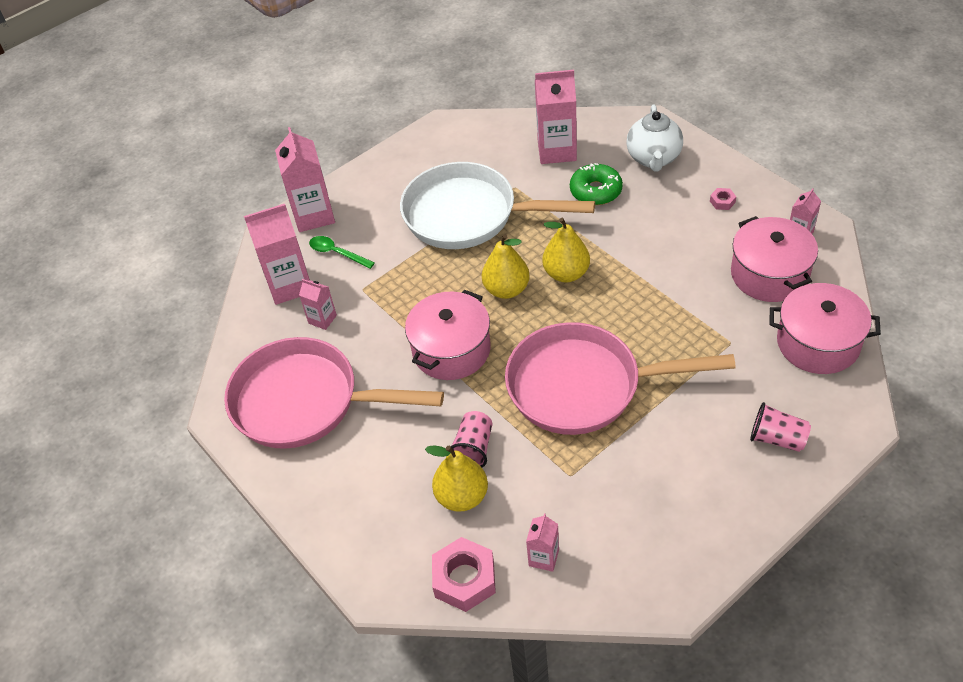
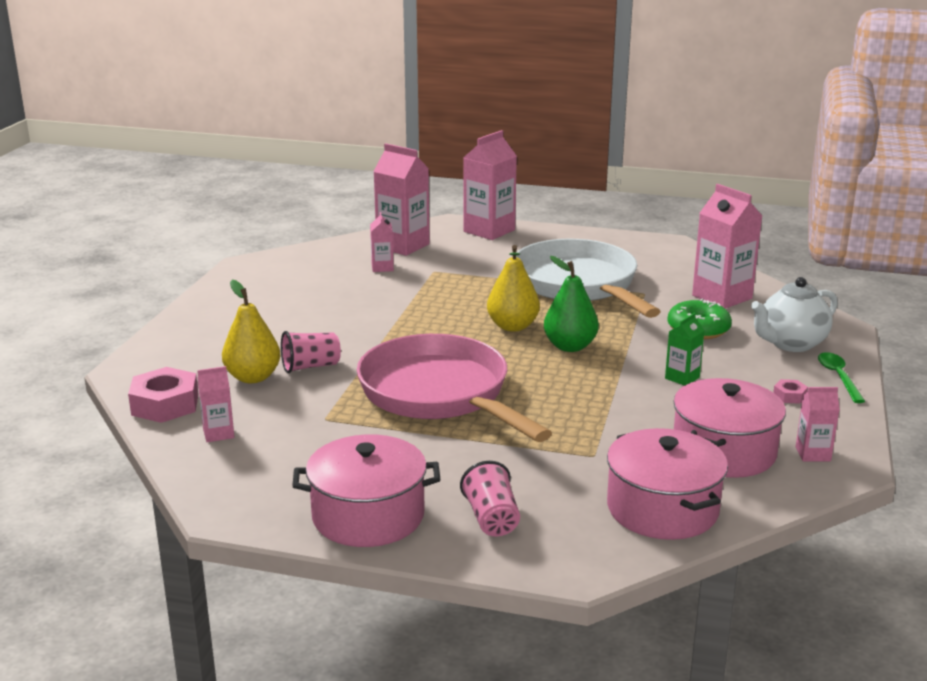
camera: 50 degrees right, 25 degrees down
pink pan [224,337,444,449] -> none
green spoon [309,236,375,269] -> green spoon moved to [818,352,865,403]
pink pot [405,290,491,380] -> pink pot moved to [292,434,440,547]
yellow pear [542,218,590,283] -> green pear [544,256,599,352]
none -> green carton [665,313,705,386]

